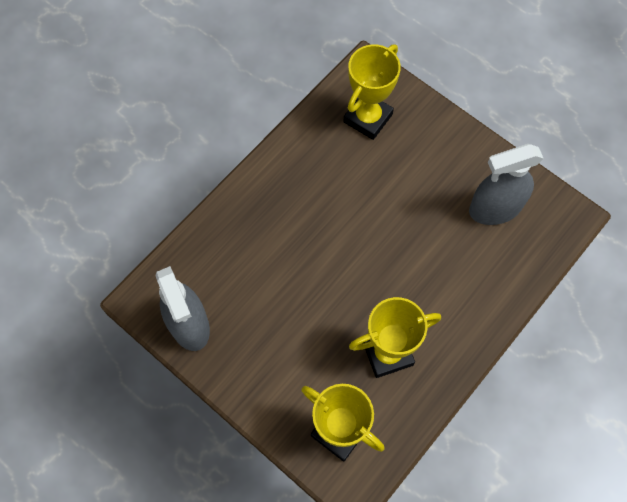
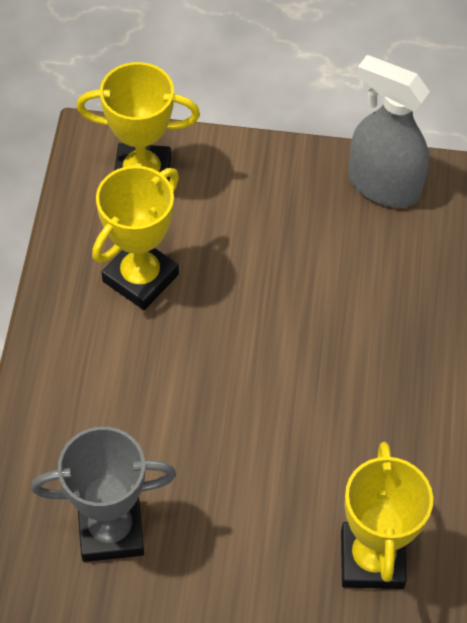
camera: 145 degrees right, 10 degrees down
grey spray bottle [469,144,544,225] -> grey trophy [31,427,176,562]

